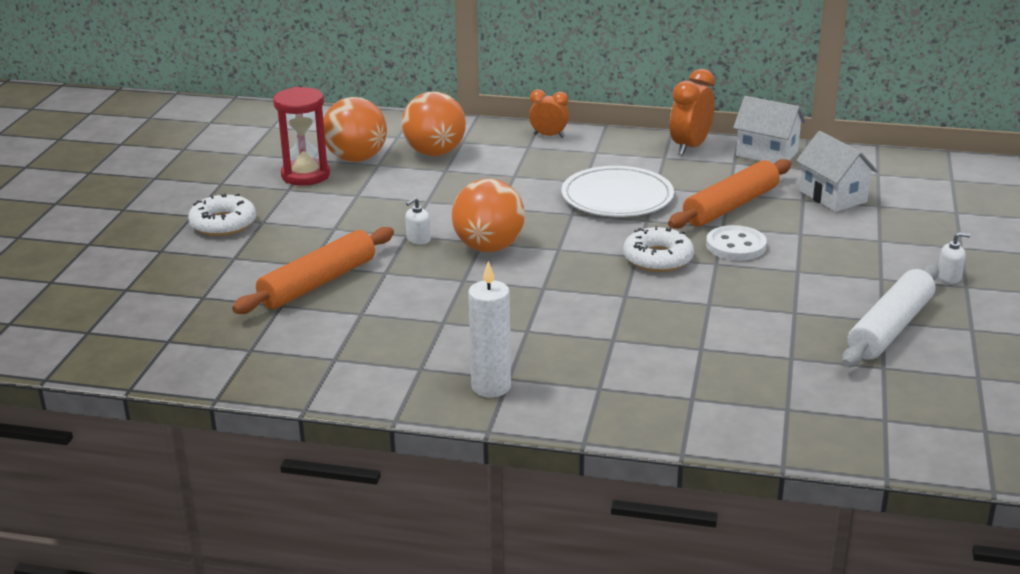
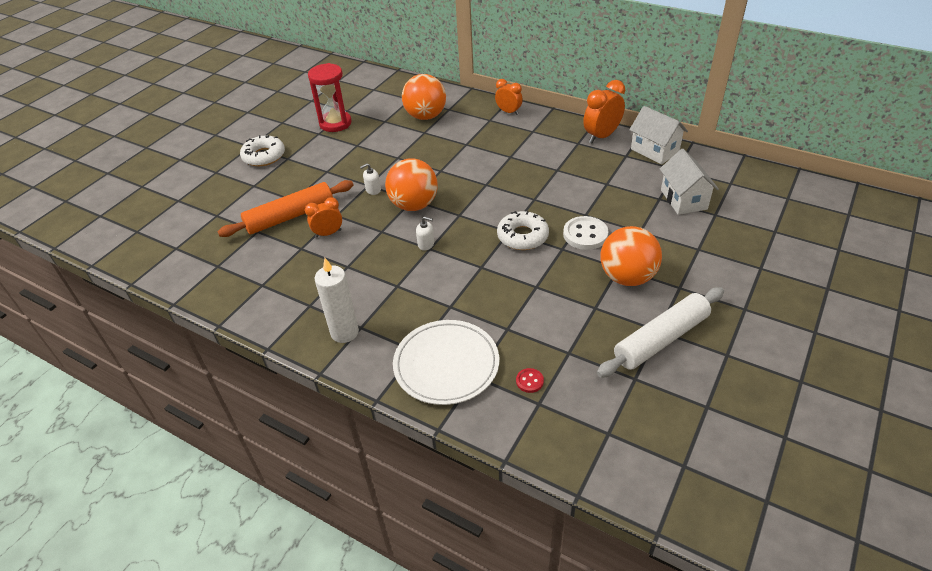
camera: 20 degrees right, 15 degrees up
orange ball [323,97,387,162] -> orange ball moved to [601,226,662,286]
white plate [562,166,674,217] -> white plate moved to [393,320,499,405]
orange rolling pin [668,159,791,229] -> none
white soap dispenser [938,232,971,283] -> white soap dispenser moved to [416,216,434,251]
none -> orange clock [305,197,342,238]
none -> red button [516,368,544,393]

